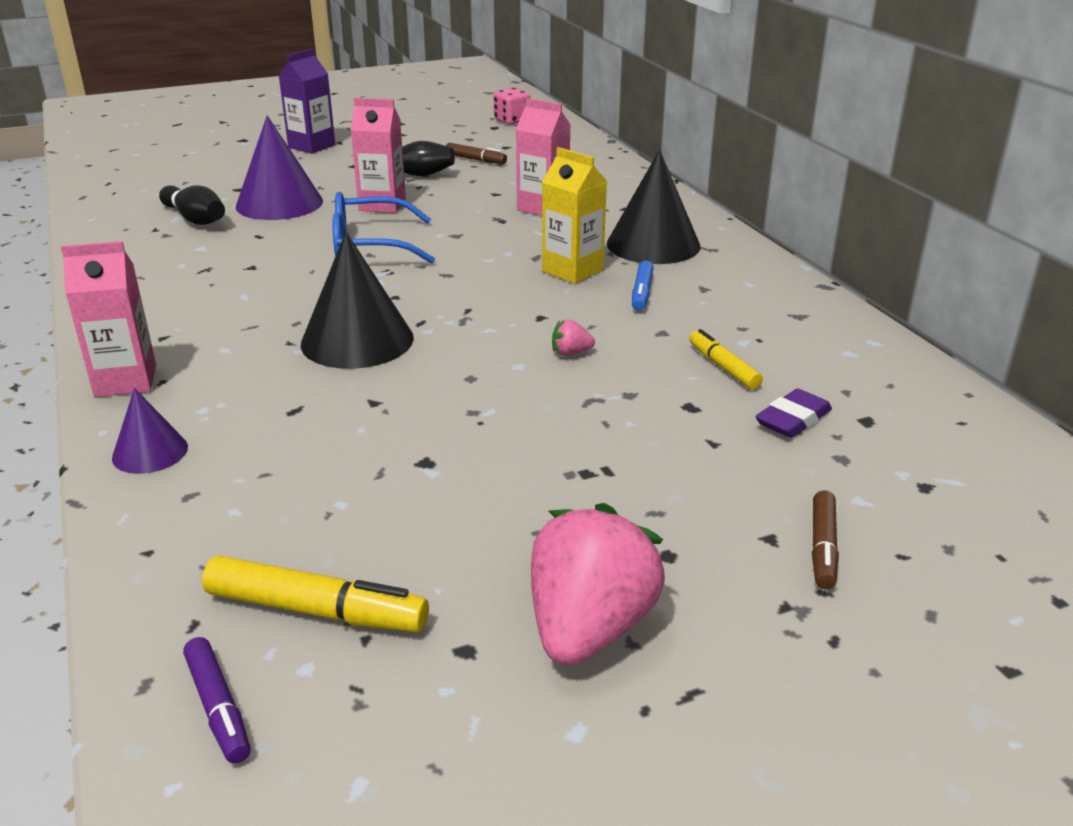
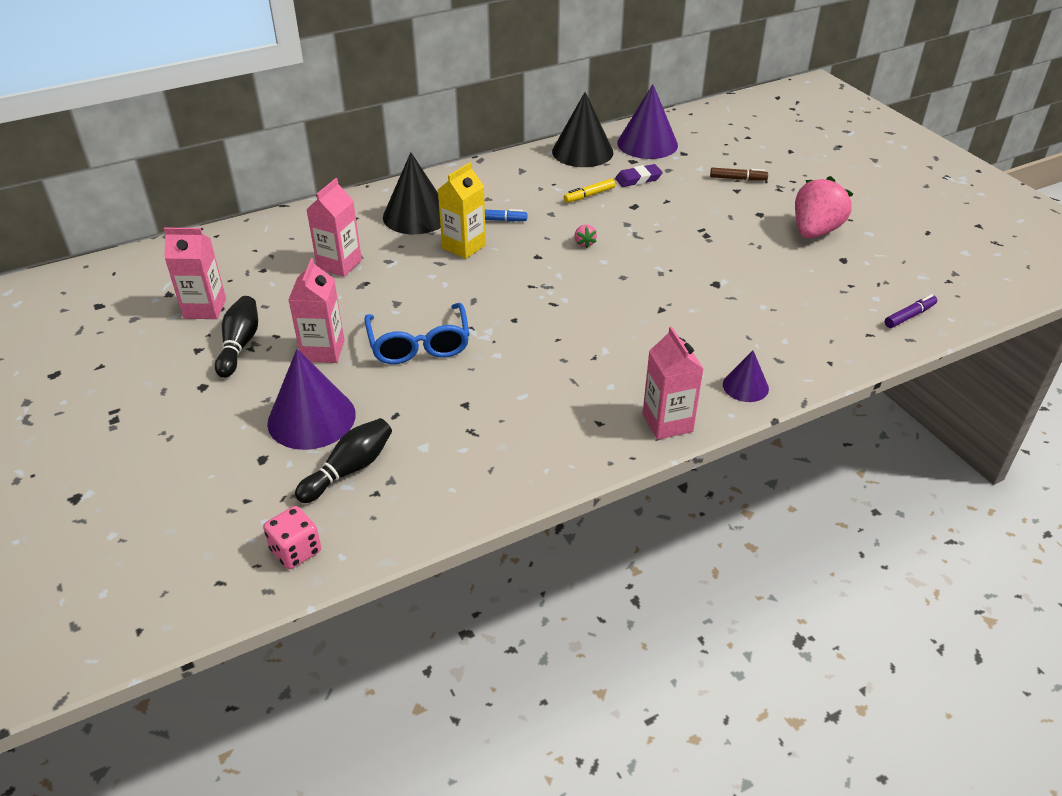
camera: 95 degrees left, 10 degrees up
yellow marker [202,556,429,632] -> none
purple carton [279,48,335,154] -> none
black cone [301,232,414,369] -> black cone moved to [552,92,614,167]
brown marker [446,143,507,164] -> pink carton [164,228,226,319]
pink dice [494,88,530,125] -> pink dice moved to [263,506,321,569]
pink strawberry [531,503,665,665] -> pink strawberry turned 105 degrees clockwise [795,176,853,239]
purple eraser [755,388,832,438] -> purple eraser turned 60 degrees counterclockwise [615,164,663,187]
none -> purple cone [617,84,678,159]

